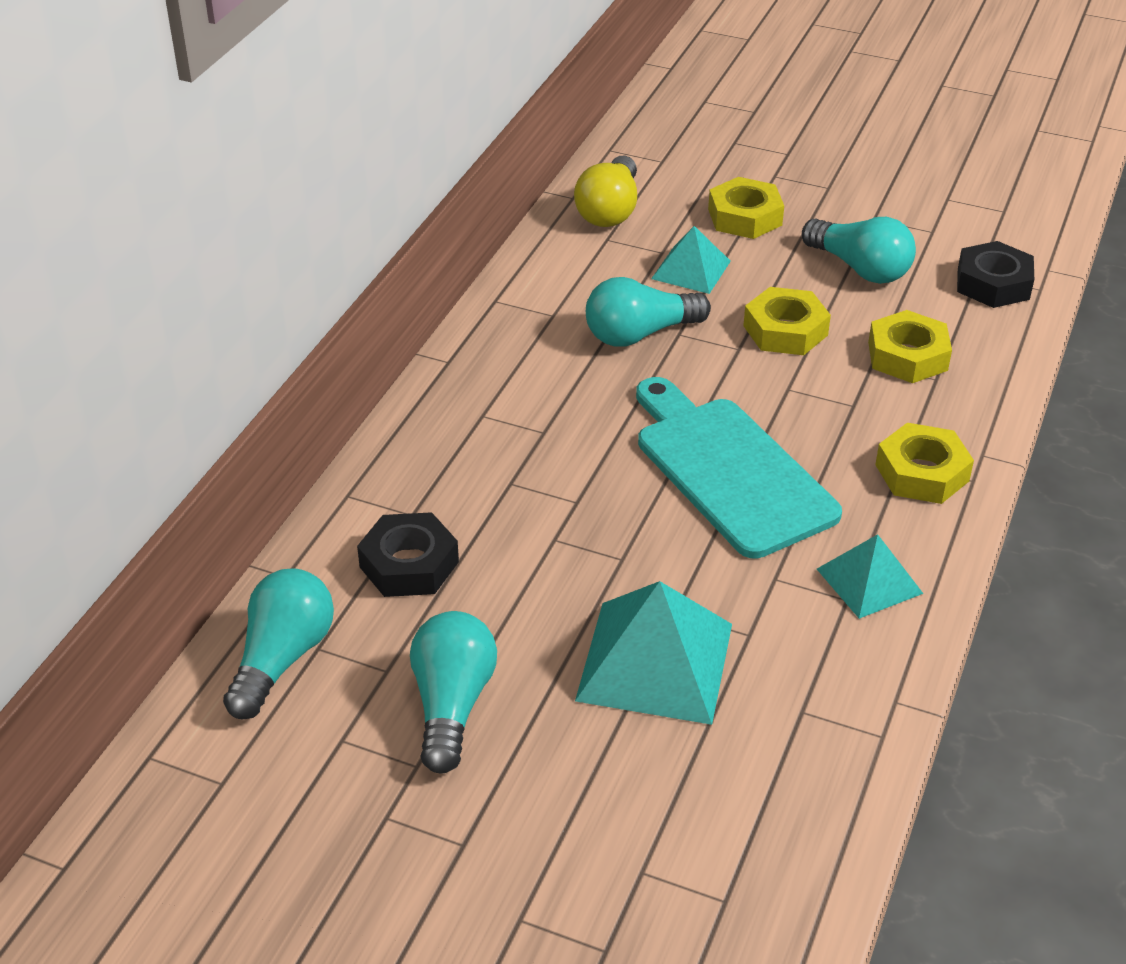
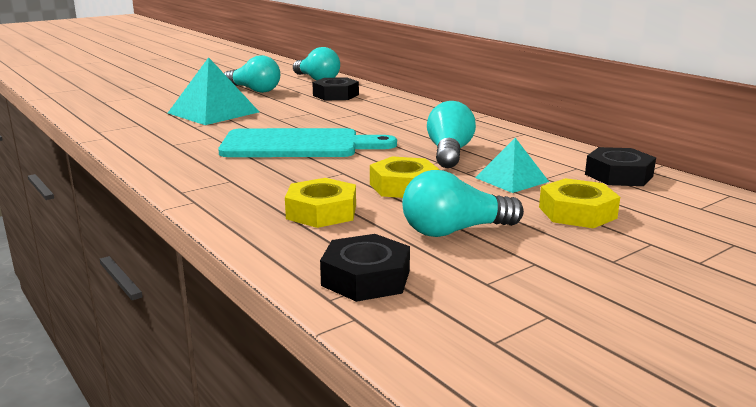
camera: 120 degrees right, 20 degrees down
yellow light bulb [574,156,637,227] -> black nut [585,147,656,186]
turquoise pyramid [817,534,924,619] -> none
yellow nut [875,423,974,504] -> none

